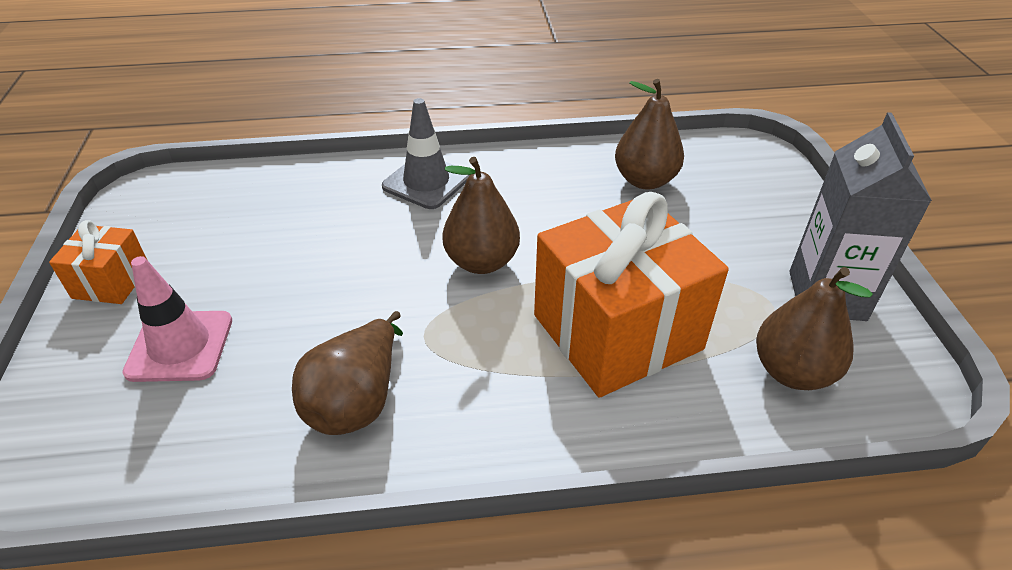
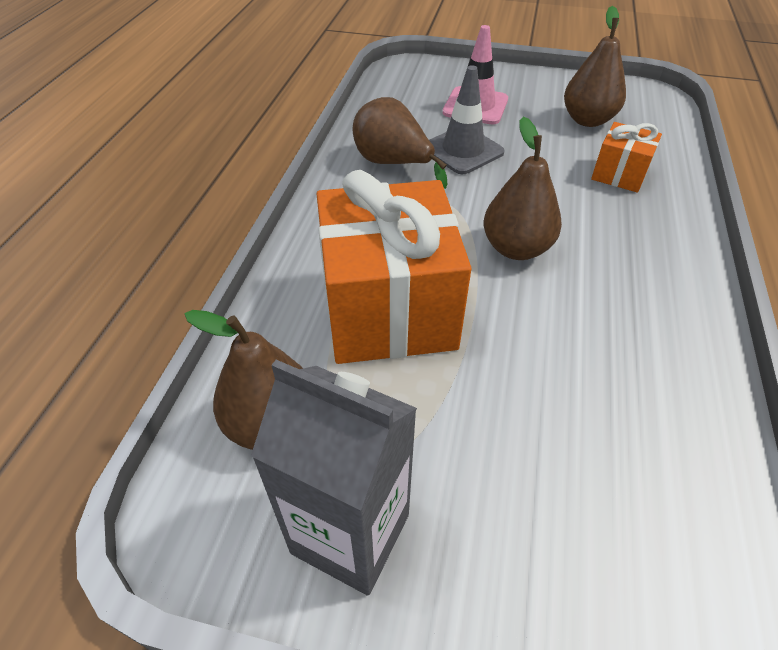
camera: 110 degrees right, 5 degrees up
orange gift [49,220,147,304] -> orange gift moved to [591,122,662,192]
grey traffic cone [382,98,470,209] -> grey traffic cone moved to [429,65,505,174]
brown pear [615,79,684,190] -> brown pear moved to [564,6,626,127]

